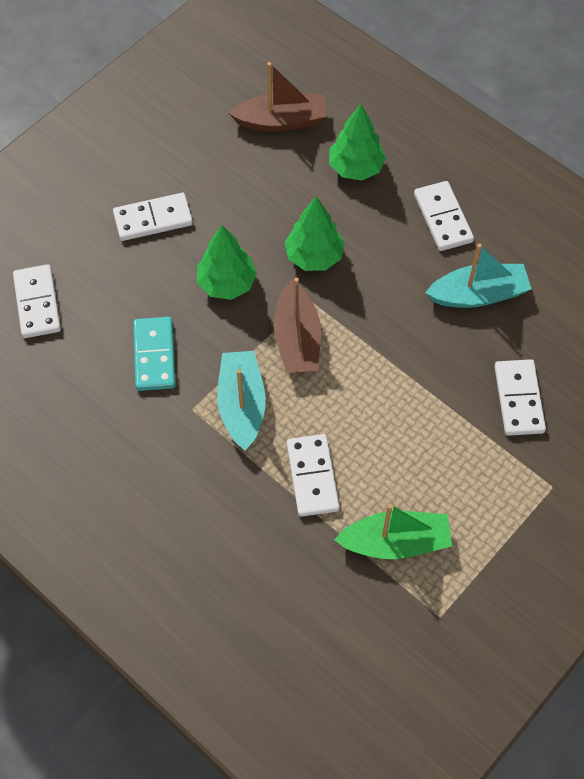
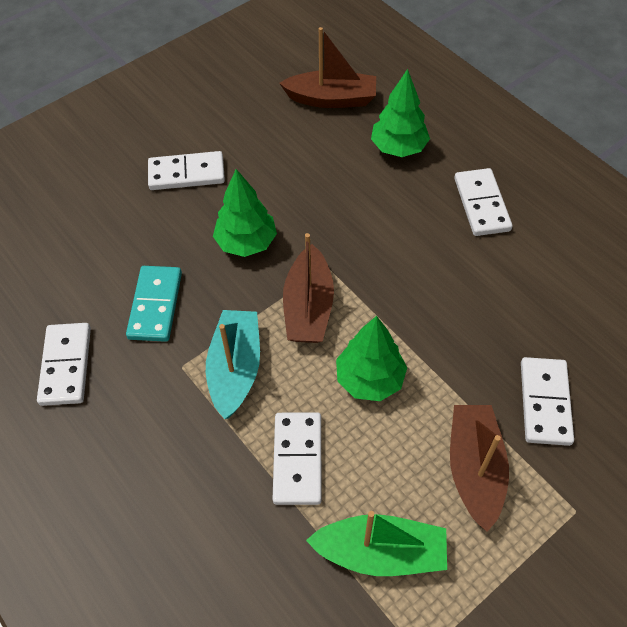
camera: 10 degrees right, 5 degrees down
white domino [13,264,61,338] -> white domino moved to [37,323,91,406]
green tree [285,196,345,271] -> green tree moved to [336,316,407,401]
turquoise boat [425,243,531,308] -> none
none -> brown boat [450,405,509,532]

